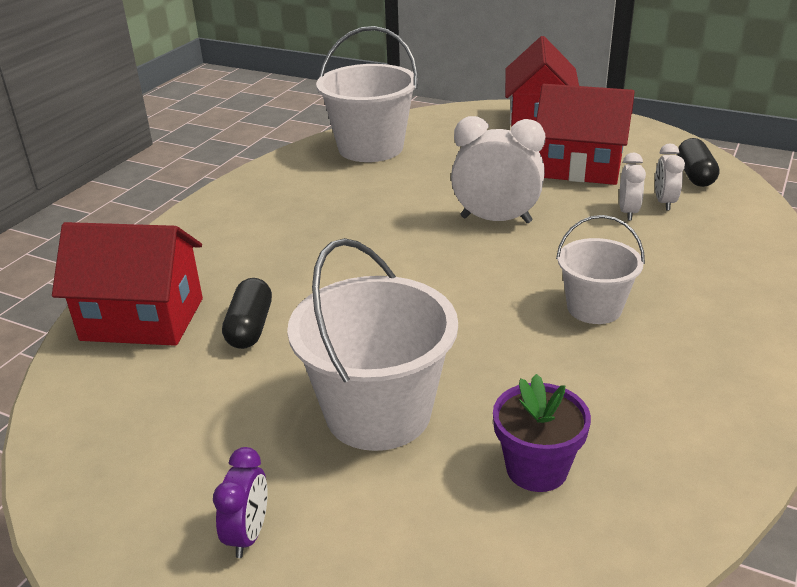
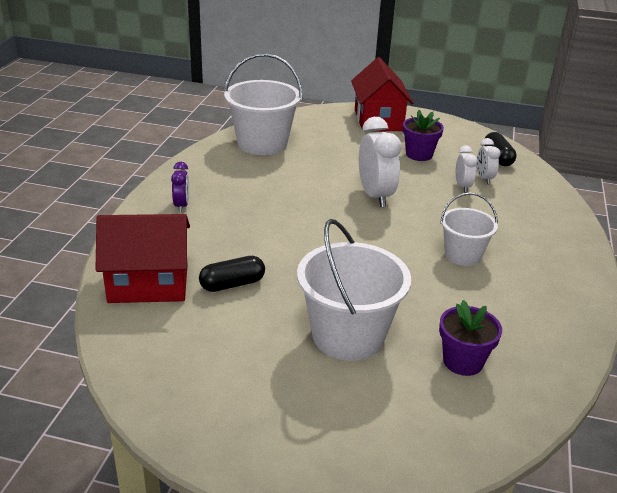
camera: 15 degrees left, 0 degrees up
purple clock [213,447,268,558] -> purple clock moved to [171,162,189,212]
black capsule [222,278,272,349] -> black capsule turned 75 degrees clockwise [199,256,265,292]
white clock [451,116,545,223] -> white clock turned 75 degrees clockwise [359,117,401,207]
red house [536,84,635,185] -> purple flower pot [403,110,444,161]

